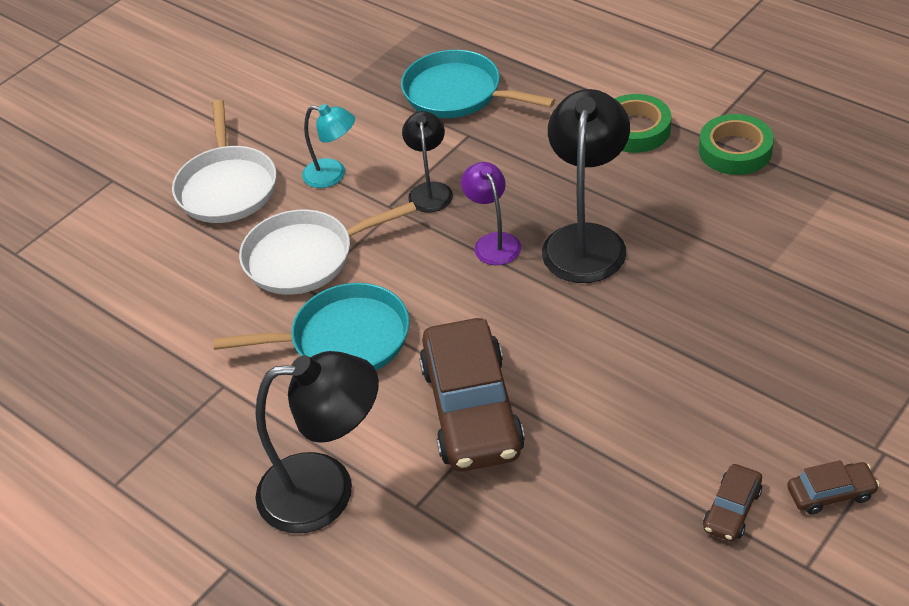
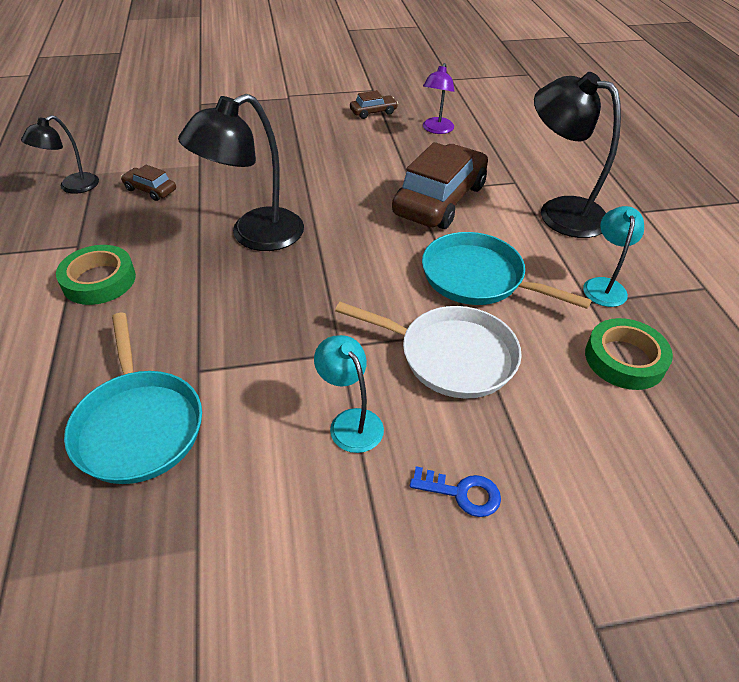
camera: 145 degrees left, 0 degrees up
white pan [172,100,276,223] -> blue key [410,466,501,517]
black lamp [402,111,453,213] -> black lamp moved to [21,115,99,194]
purple lamp [461,162,521,265] -> purple lamp moved to [423,63,454,134]
green tape [699,114,774,175] -> green tape moved to [585,318,673,390]
brown car [787,460,880,515] -> brown car moved to [121,165,176,201]
none -> turquoise lamp [583,206,644,307]

